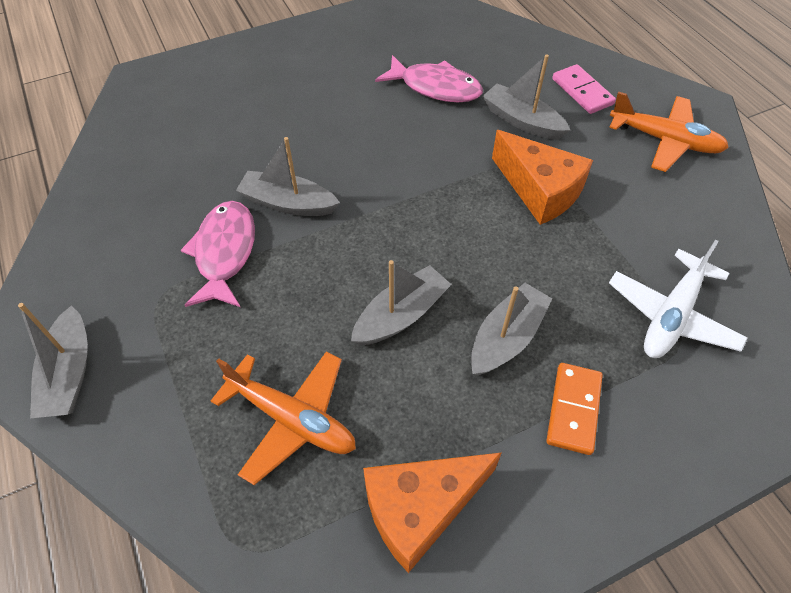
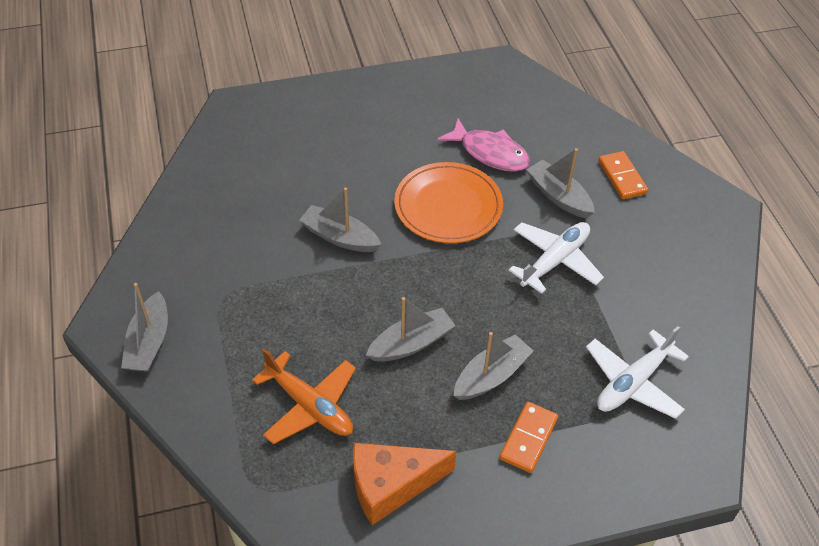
camera: 10 degrees right, 5 degrees down
pink fish [181,201,255,307] -> none
orange cheese [492,130,593,225] -> white plane [508,222,604,294]
pink domino [552,64,616,114] -> orange domino [598,151,648,199]
orange plane [609,92,729,172] -> none
none -> orange plate [394,162,503,243]

